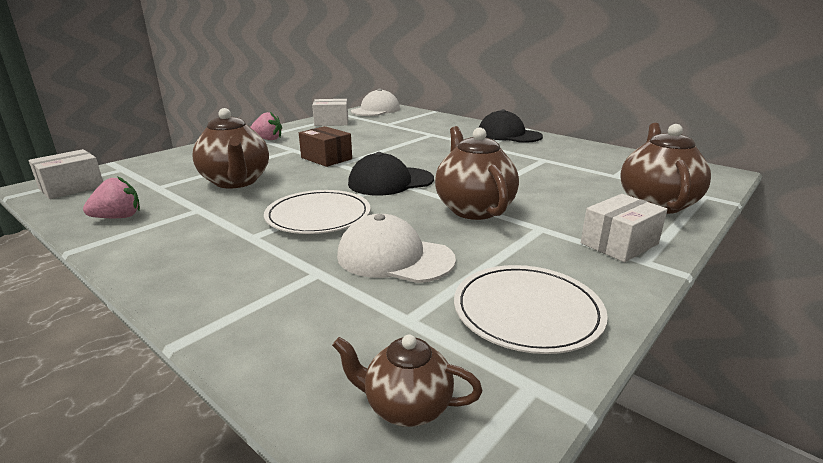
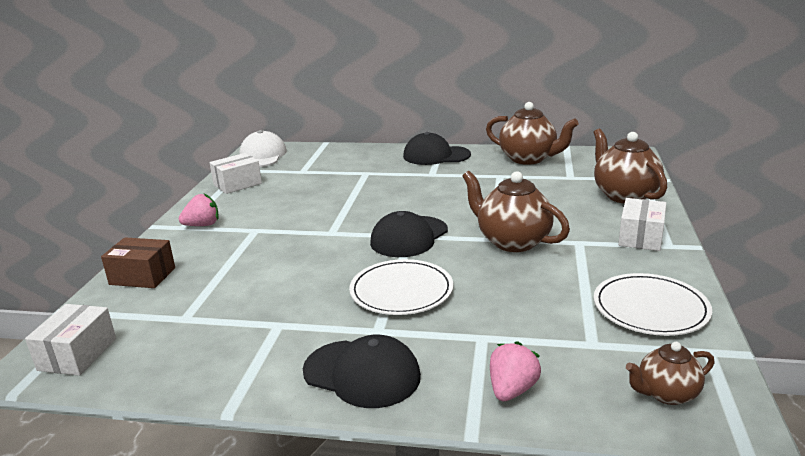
camera: 30 degrees left, 0 degrees up
pink strawberry [83,176,140,218] -> pink strawberry moved to [490,341,541,401]
brown teapot [192,108,269,189] -> brown teapot moved to [486,102,579,165]
brown box [299,126,352,167] -> brown box moved to [101,237,175,288]
white cap [337,214,456,283] -> none
none -> black cap [303,335,421,408]

